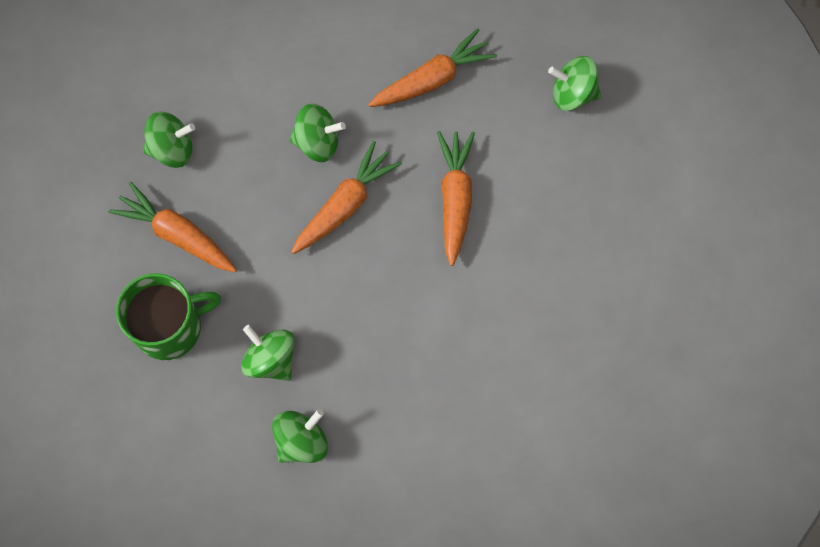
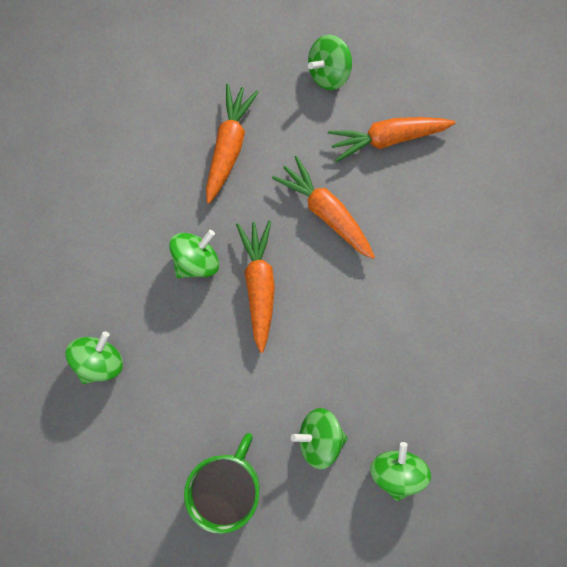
camera: 45 degrees left, 5 degrees up
orange carrot [108,182,236,272] -> orange carrot moved to [328,117,456,162]

